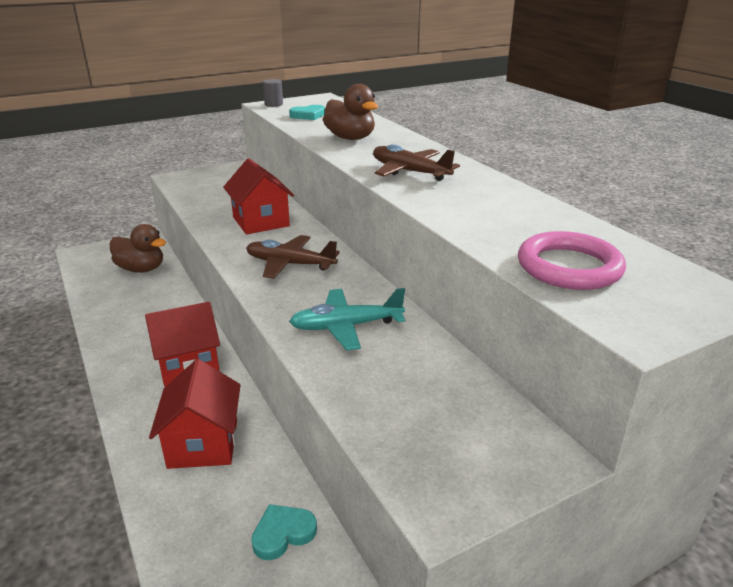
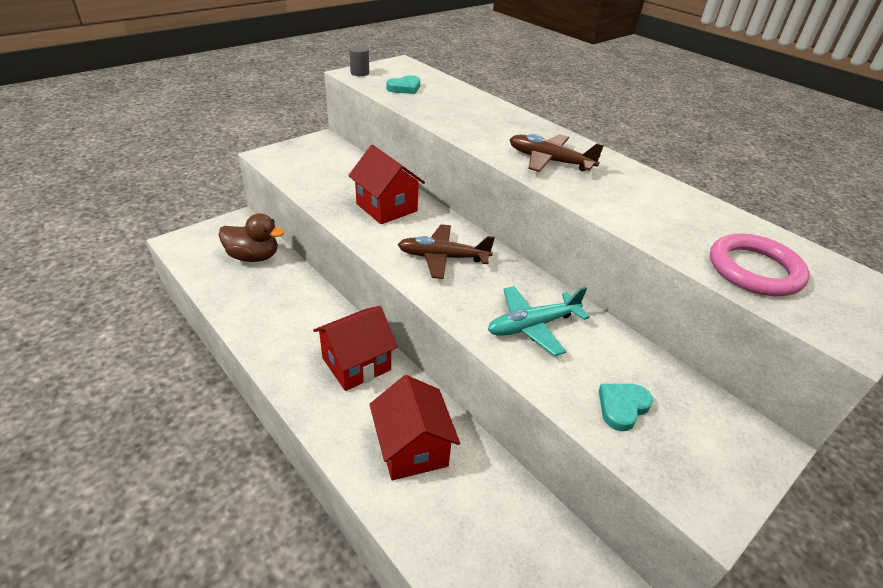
camera: 15 degrees left, 10 degrees up
turquoise heart [251,504,317,560] -> turquoise heart moved to [599,384,653,431]
brown duck [323,84,378,140] -> none

